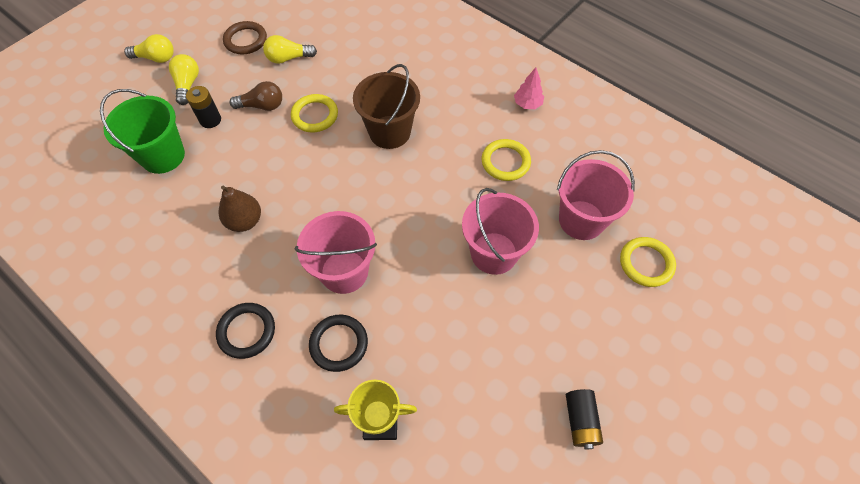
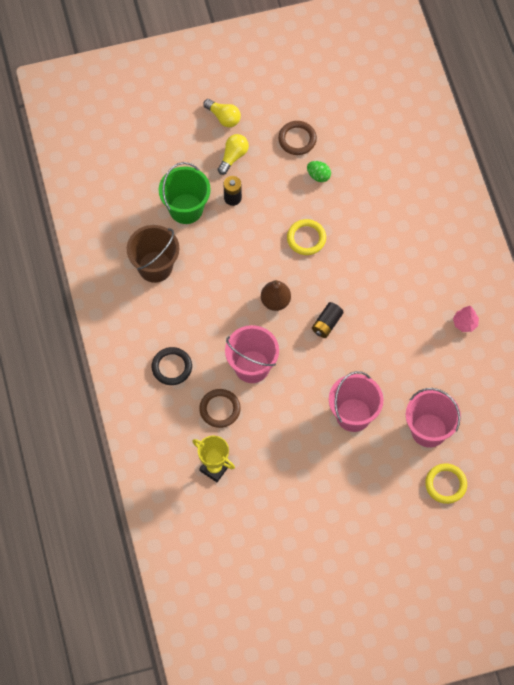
camera: 35 degrees right, 5 degrees up
brown pear [219,186,261,232] -> brown pear moved to [261,280,291,311]
brown light bulb [229,81,282,111] -> none
yellow light bulb [263,35,317,64] -> green egg [307,161,331,182]
black ring [309,315,368,372] -> brown ring [199,389,241,428]
brown bucket [353,64,420,149] -> brown bucket moved to [127,225,179,283]
yellow ring [482,139,531,181] -> none
black battery [566,389,603,450] -> black battery moved to [312,302,343,338]

